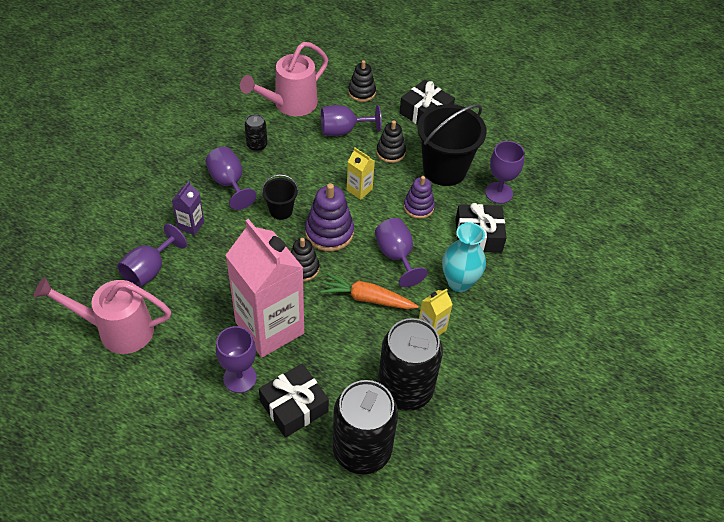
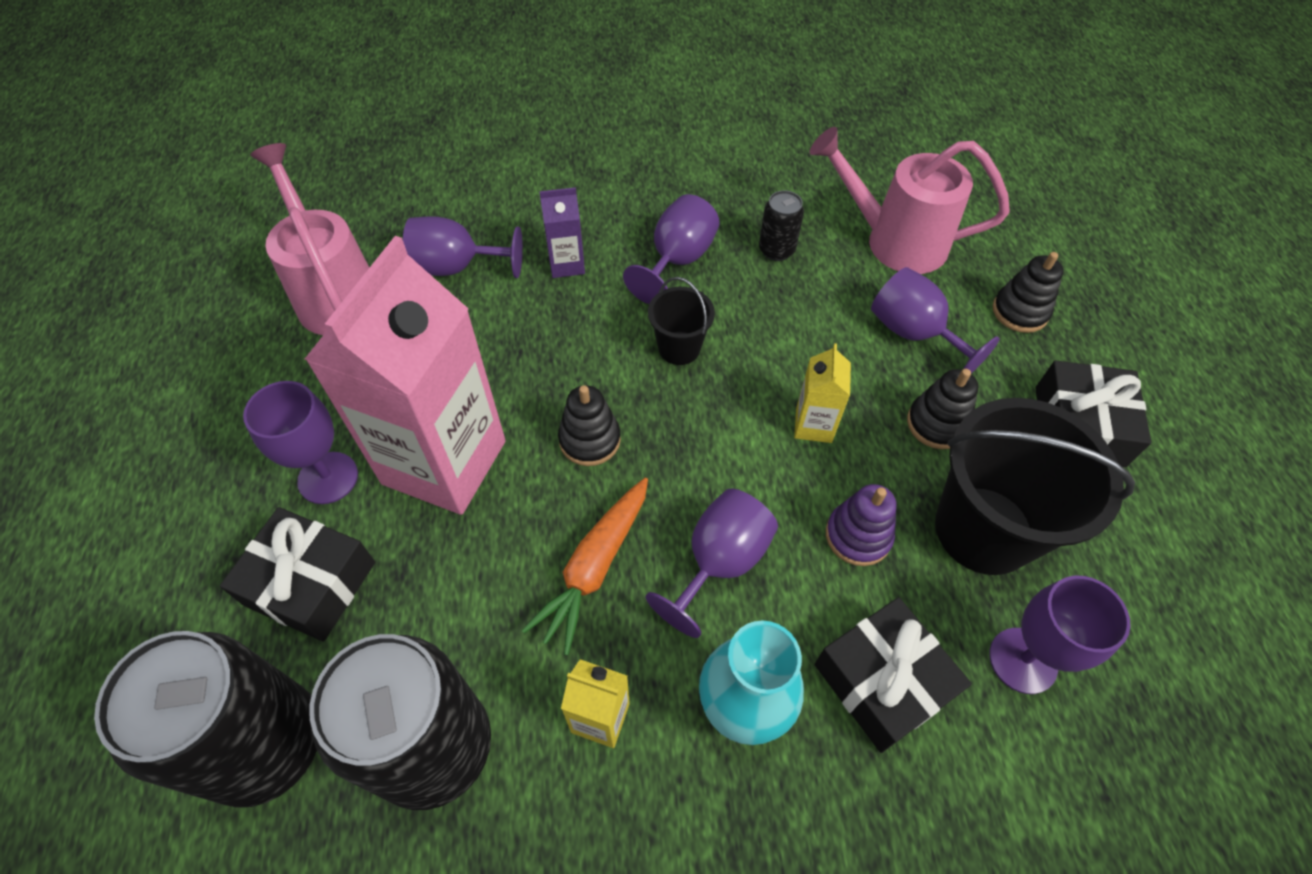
camera: 60 degrees right, 5 degrees up
purple stacking toy [305,183,354,251] -> none
orange carrot [320,273,419,309] -> orange carrot turned 135 degrees counterclockwise [522,478,648,655]

